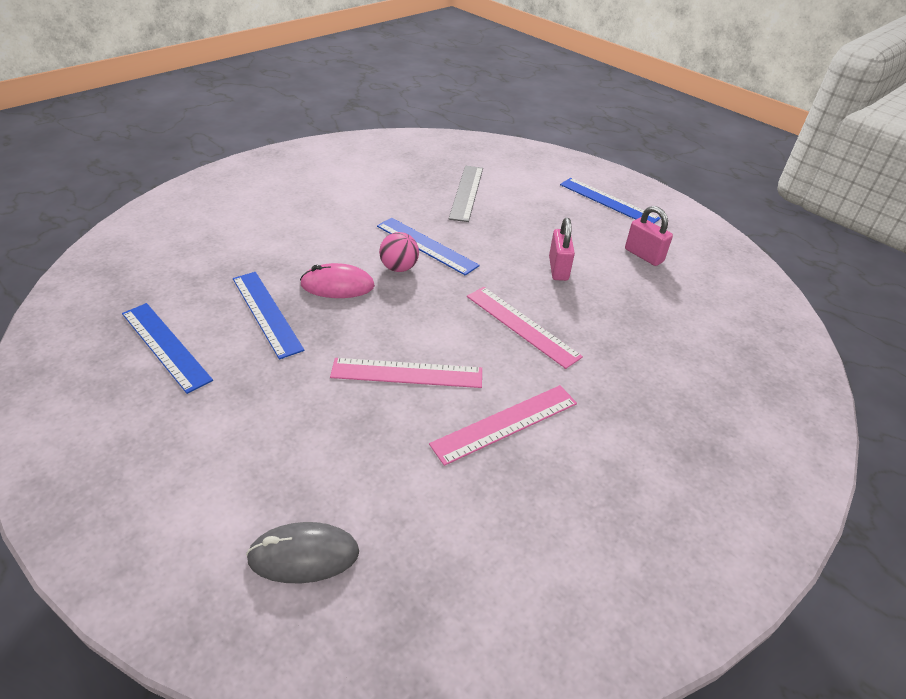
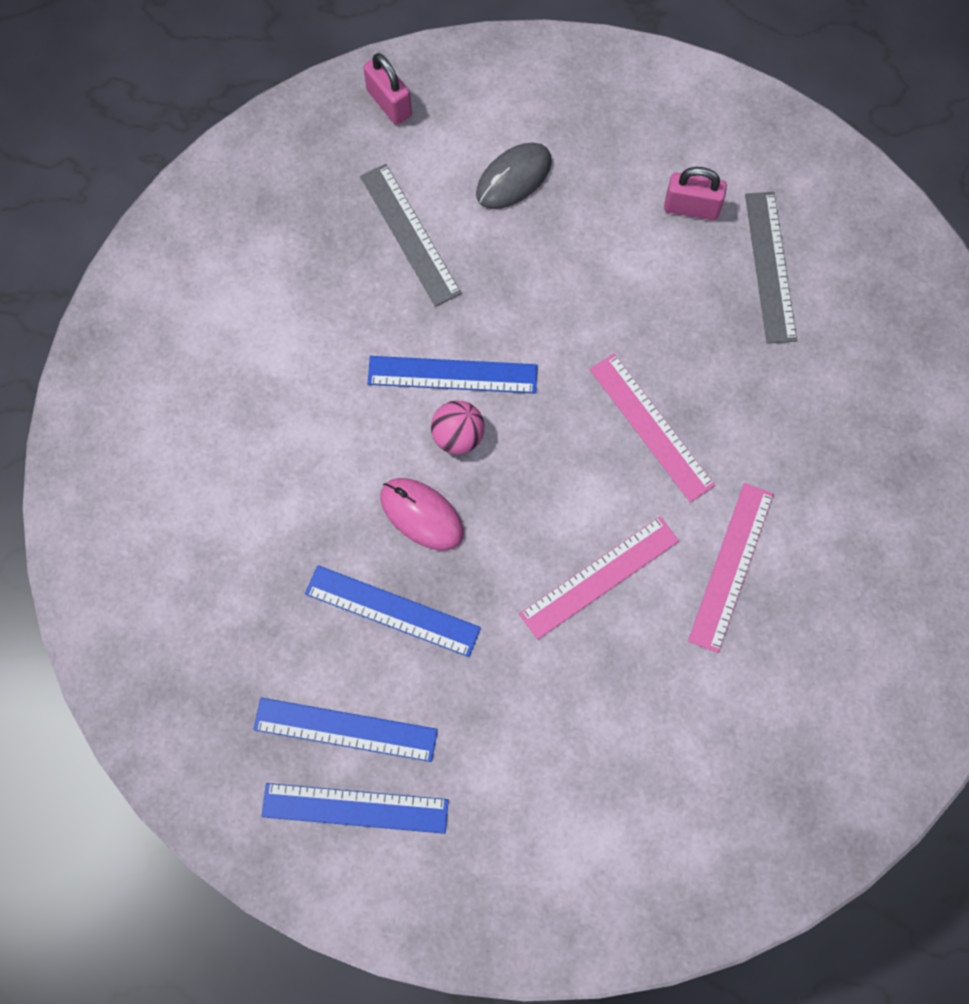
camera: 35 degrees left, 30 degrees up
grey mouse [246,522,359,583] -> grey mouse moved to [476,143,552,209]
pink mouse [300,263,375,298] -> pink mouse turned 75 degrees clockwise [380,478,464,551]
pink ruler [467,287,583,369] -> pink ruler turned 45 degrees clockwise [590,353,715,502]
pink padlock [549,218,575,281] -> pink padlock moved to [363,53,412,125]
blue ruler [560,178,661,223] -> blue ruler moved to [262,783,449,834]
none -> grey ruler [745,192,797,344]

